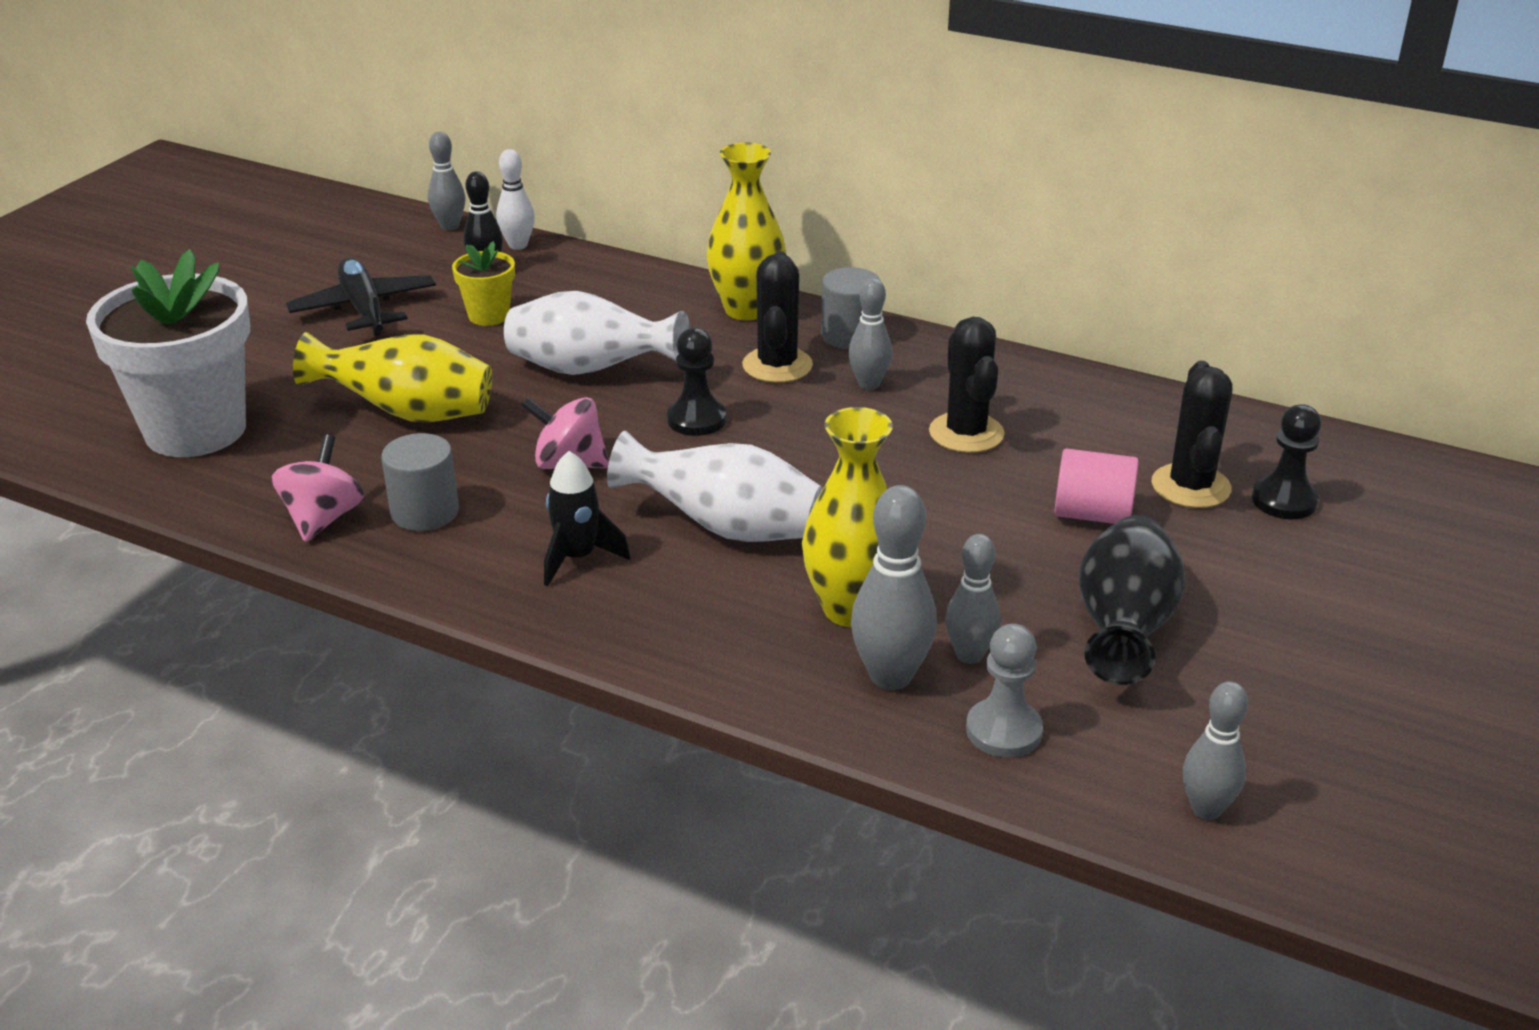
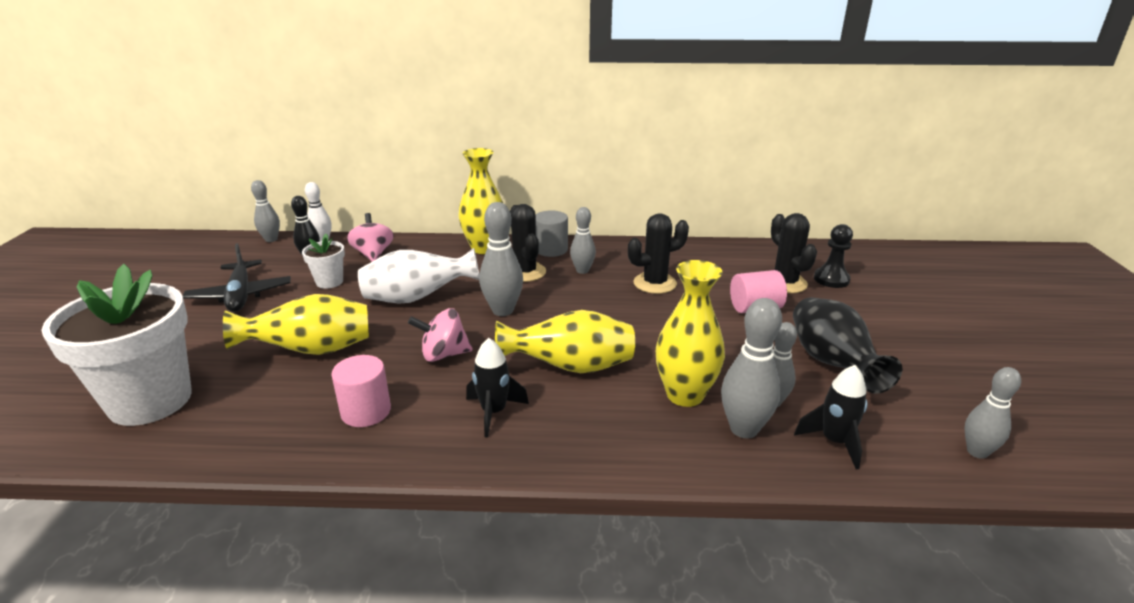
camera: 25 degrees left, 5 degrees down
pink spinning top [272,435,364,542] -> pink spinning top moved to [347,213,394,262]
black plane [286,257,436,336] -> black plane turned 150 degrees counterclockwise [183,243,291,312]
grey cylinder [381,433,459,531] -> pink cylinder [331,355,391,427]
yellow flower pot [452,241,515,326] -> white flower pot [302,234,345,289]
white vase [607,431,822,542] -> yellow vase [495,310,635,373]
black pawn [667,327,726,436] -> grey bowling pin [479,202,523,316]
black cactus [929,317,1005,453] -> black cactus turned 75 degrees counterclockwise [628,213,689,294]
grey pawn [966,624,1043,758] -> black rocket [794,365,867,470]

